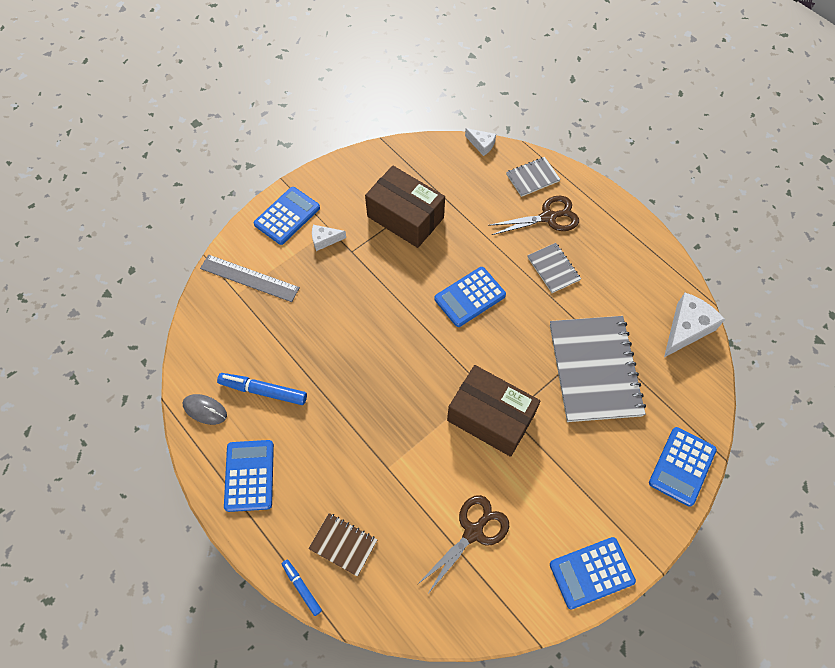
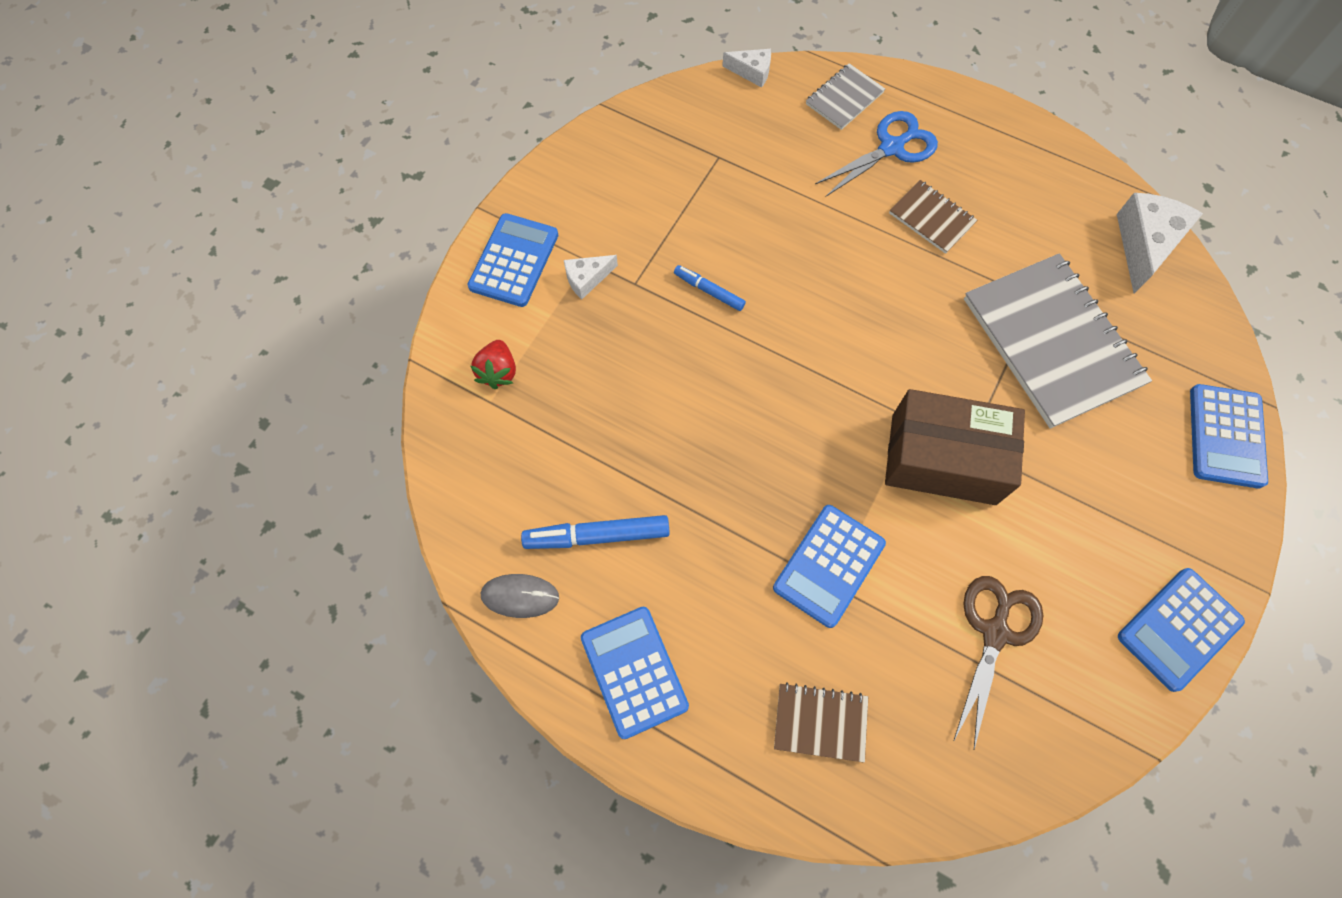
camera: 20 degrees left, 5 degrees up
grey ruler [200,255,300,302] -> red strawberry [470,340,516,389]
blue marker [282,559,322,616] -> blue marker moved to [674,265,746,311]
brown box [365,166,445,248] -> none
blue calculator [434,267,506,327] -> blue calculator moved to [773,505,886,628]
brown scissors [488,196,579,235] -> blue scissors [815,111,938,197]
grey notebook [527,243,581,293] -> brown notebook [889,180,977,254]

